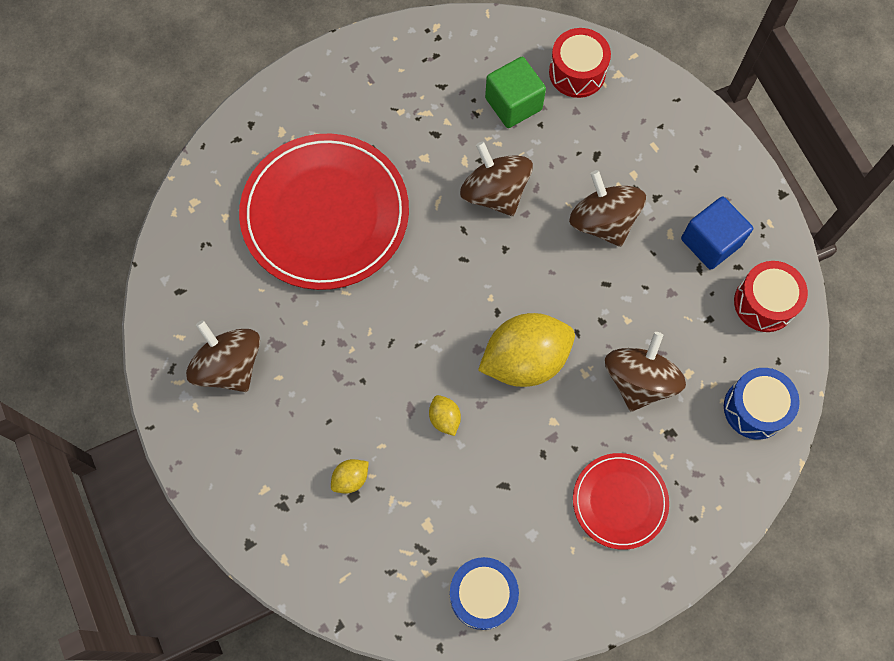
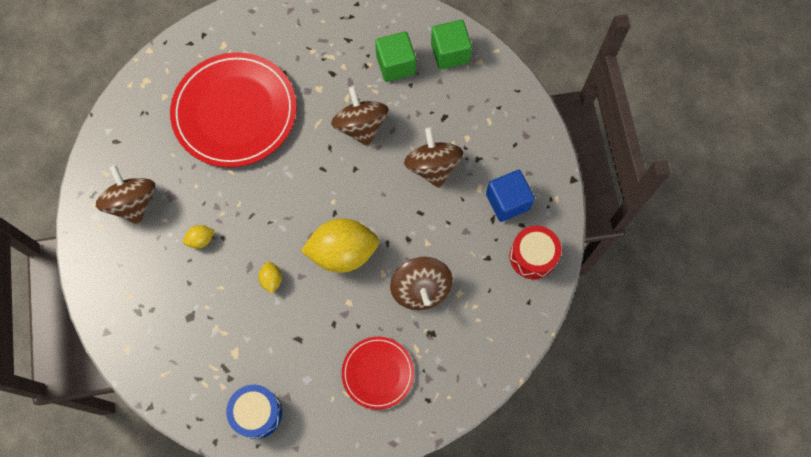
camera: 15 degrees right, 0 degrees up
yellow lemon [331,459,369,493] -> yellow lemon moved to [183,225,215,248]
red drum [549,28,611,98] -> green cube [431,20,472,70]
brown spinning top [605,332,686,411] -> brown spinning top turned 135 degrees clockwise [390,256,453,310]
blue drum [724,368,800,439] -> none

